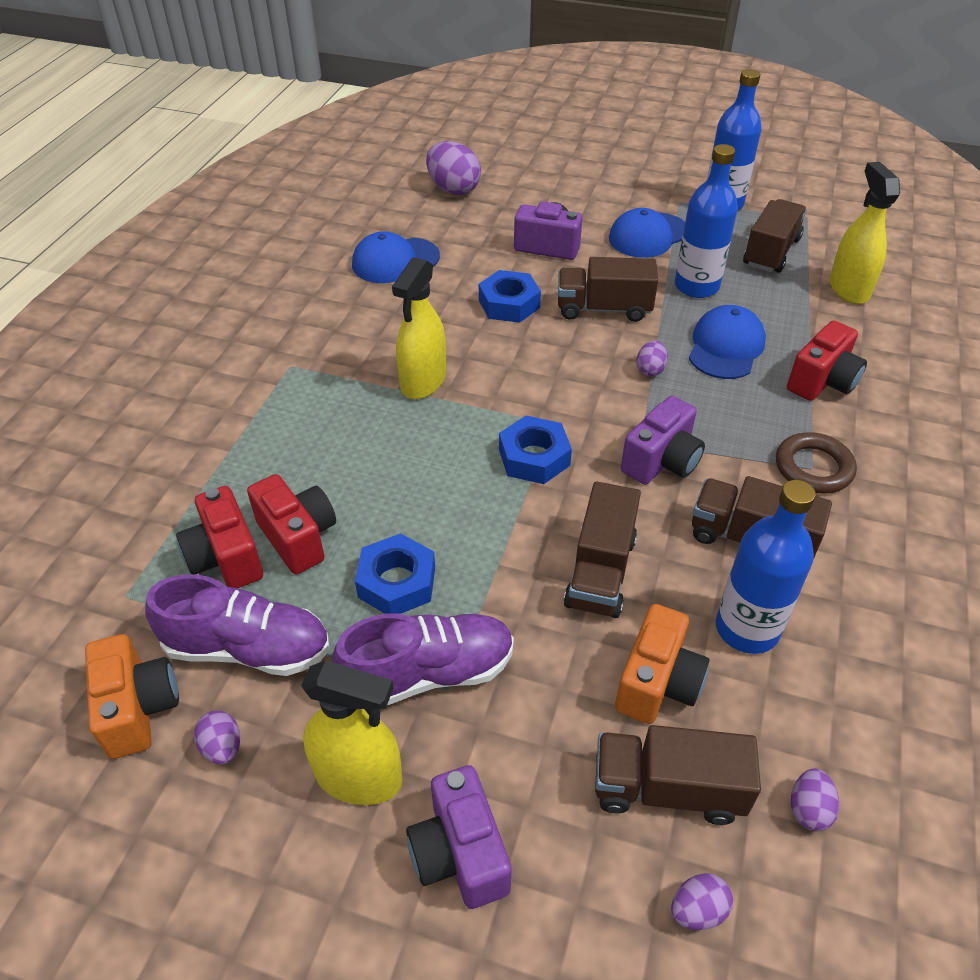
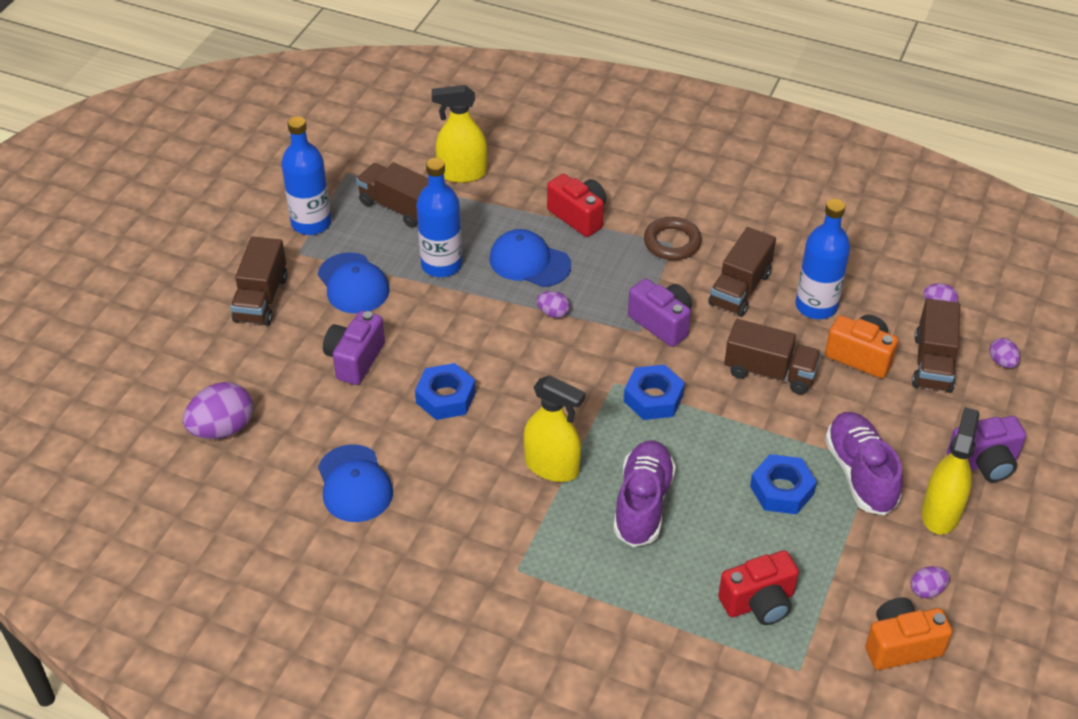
camera: 85 degrees left, 0 degrees up
purple shoe [145,574,330,676] -> purple shoe moved to [613,440,676,547]
red camera [247,474,336,574] -> none
brown truck [558,257,658,322] -> brown truck moved to [230,237,287,326]

